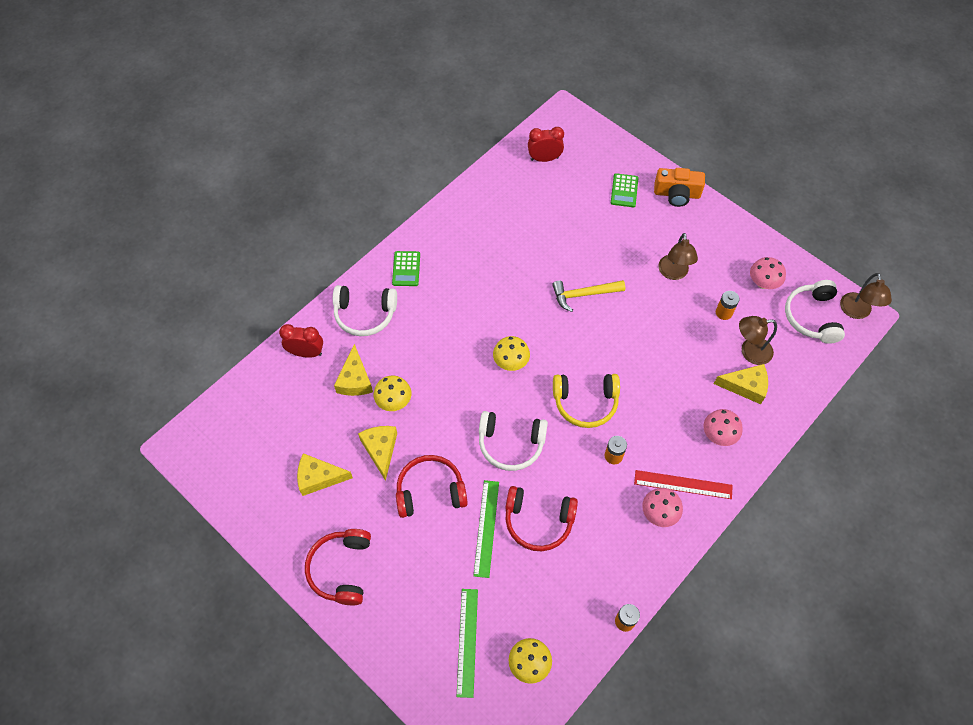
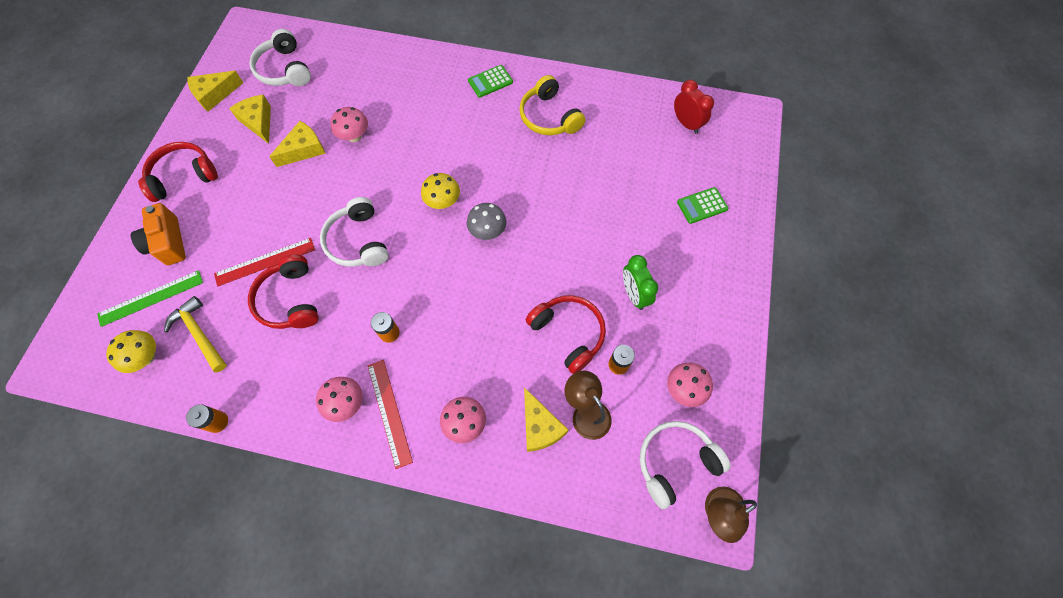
camera: 60 degrees right, 5 degrees up
red clock [279,324,323,358] -> none
white headphones [333,285,397,336] -> white headphones moved to [249,29,311,86]
yellow cheese [334,344,373,396] -> yellow cheese moved to [187,71,244,112]
yellow mushroom [374,375,411,411] -> pink mushroom [331,107,368,142]
red headphones [396,455,468,518] -> red headphones moved to [526,295,606,374]
green ruler [473,480,499,578] -> red ruler [214,238,315,286]
yellow hammer [552,280,625,312] -> yellow hammer moved to [164,296,227,372]
yellow headphones [553,374,620,428] -> yellow headphones moved to [519,75,586,135]
orange camera [654,168,705,207] -> orange camera moved to [131,203,186,265]
brown lamp [658,233,698,280] -> green clock [623,255,658,310]
none -> grey mushroom [467,203,507,240]

